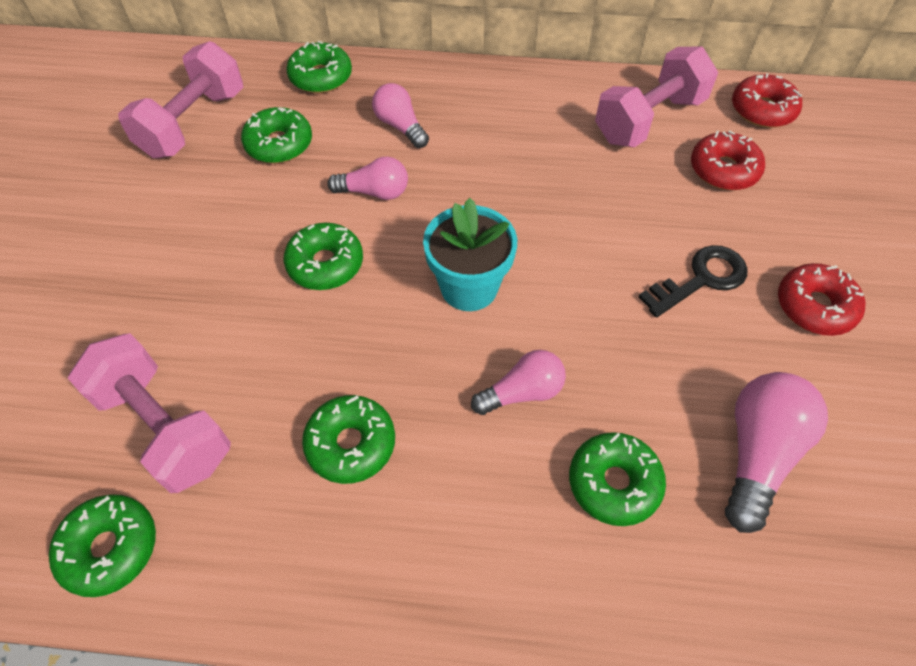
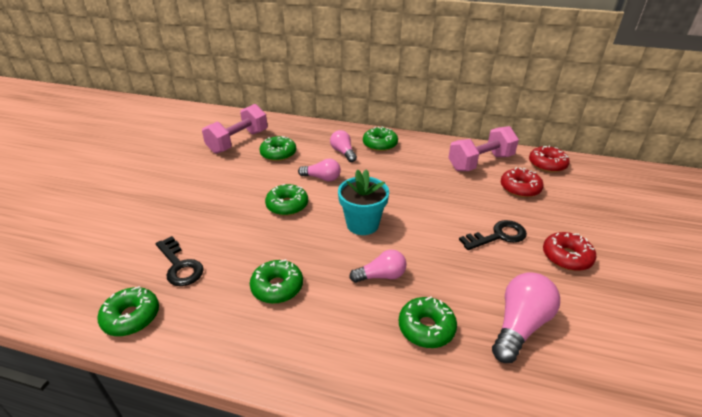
camera: 10 degrees right, 20 degrees down
pink dumbbell [68,333,231,493] -> black key [155,236,204,286]
green donut [286,41,352,93] -> green donut moved to [363,127,398,151]

